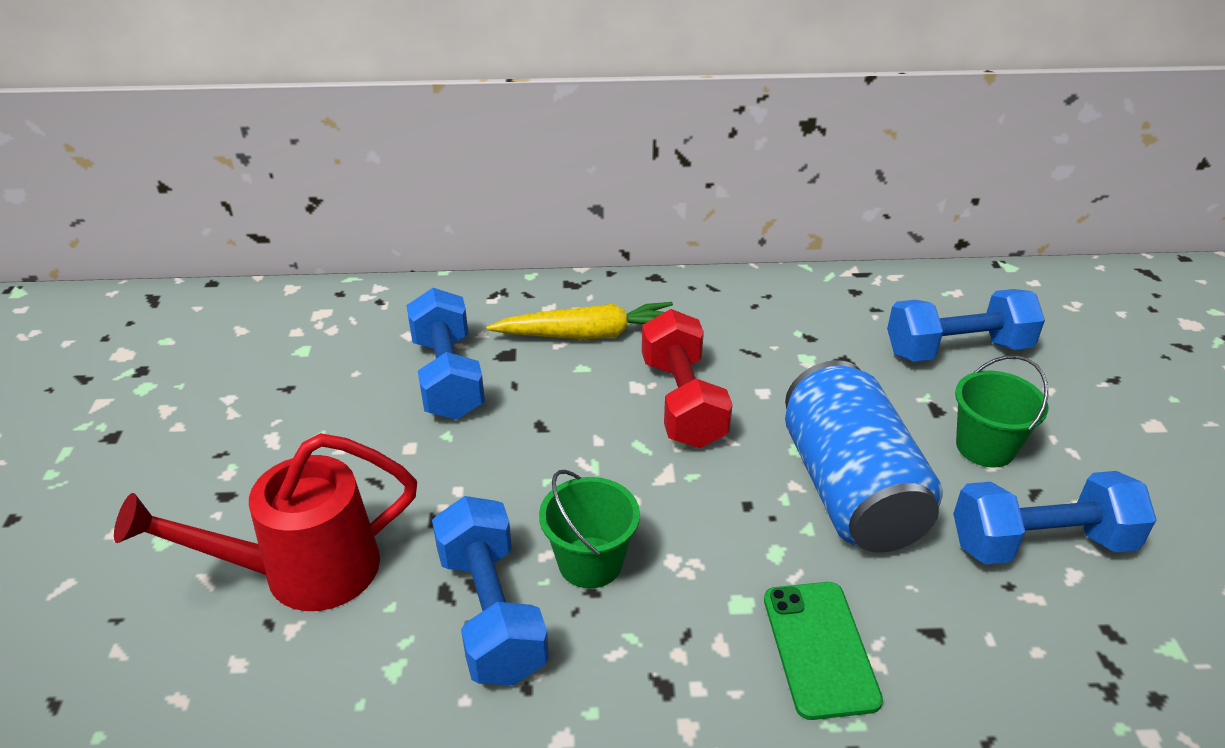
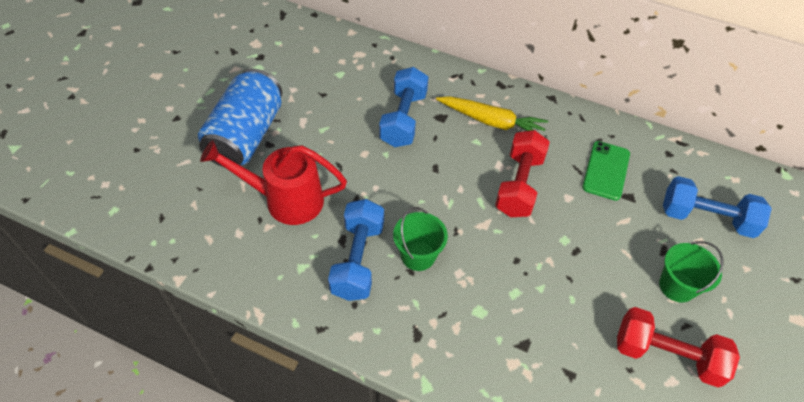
camera: 25 degrees right, 15 degrees up
green phone [764,582,883,720] -> green phone moved to [582,141,630,201]
blue can [785,360,942,553] -> blue can moved to [198,68,282,167]
blue dumbbell [953,471,1157,565] -> red dumbbell [617,307,740,387]

